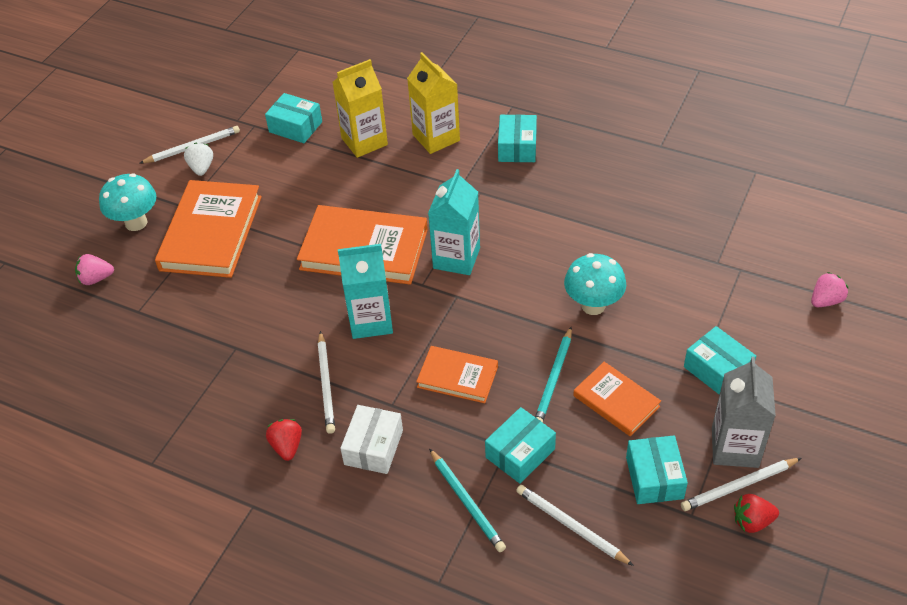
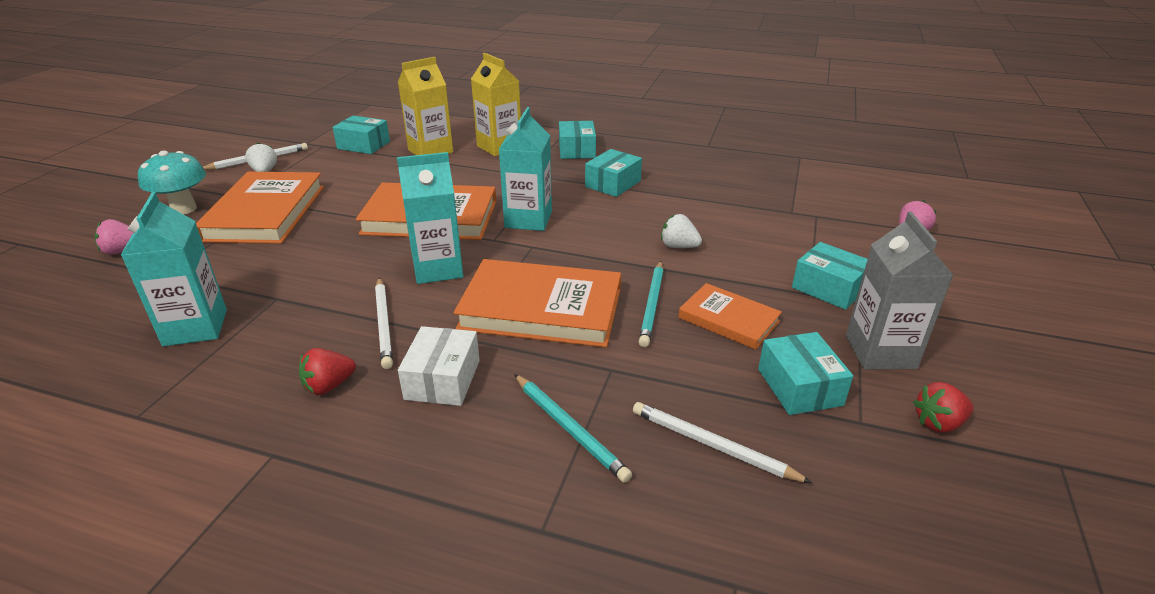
camera: 10 degrees left, 15 degrees down
red strawberry [266,419,302,461] -> red strawberry turned 105 degrees counterclockwise [299,348,356,395]
orange book [416,346,498,403] -> orange book [454,259,621,348], size x1.78
turquoise box [485,407,556,484] -> turquoise box moved to [585,149,642,197]
turquoise mushroom [564,253,626,315] -> white strawberry [661,214,702,248]
white pencil [681,458,801,511] -> none
none -> turquoise carton [121,192,227,346]

